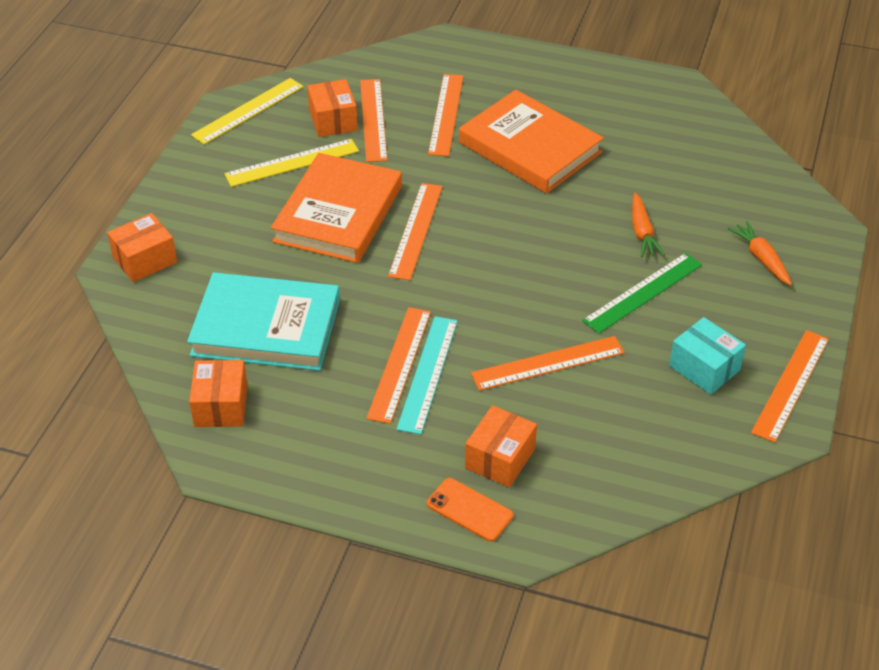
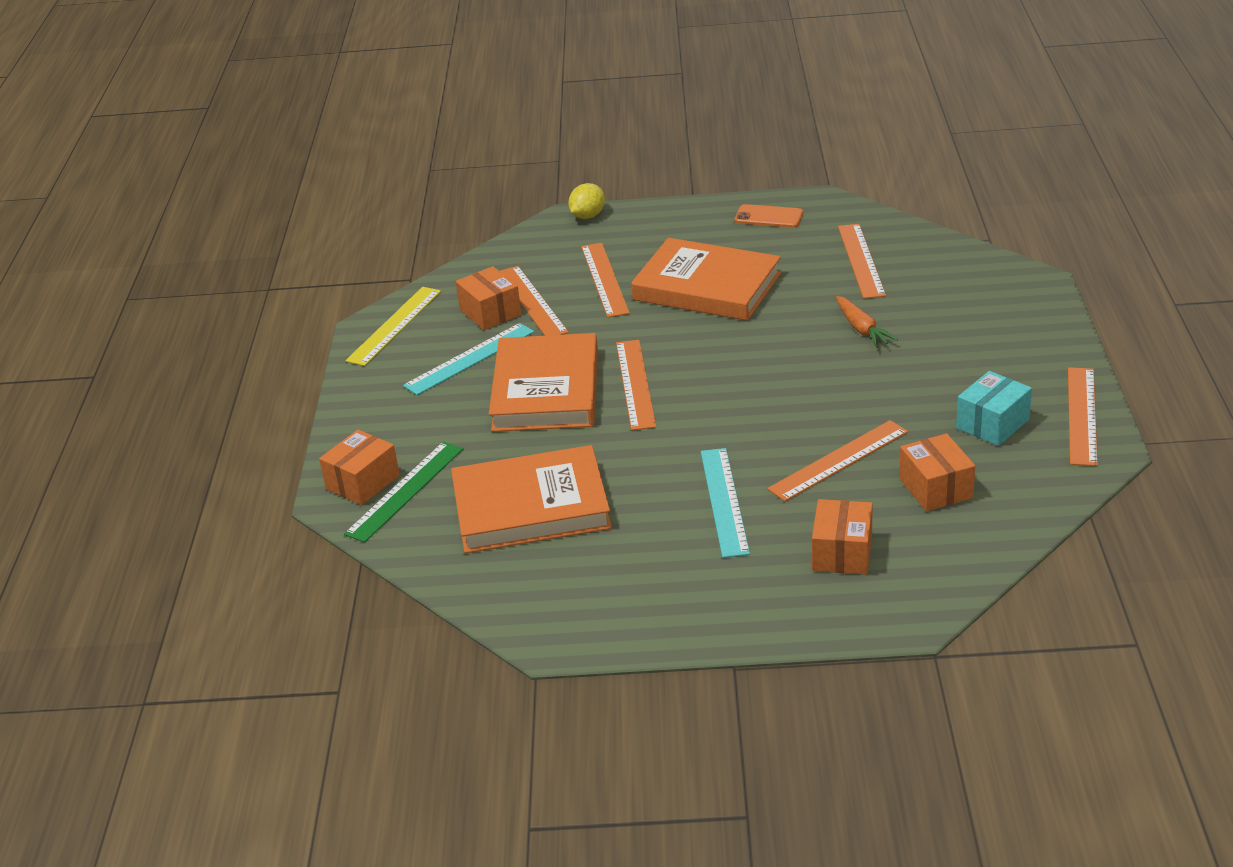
camera: 15 degrees left, 10 degrees down
turquoise book [187,272,340,371] -> orange book [451,445,612,553]
orange box [189,360,248,427] -> orange box moved to [899,433,975,511]
yellow ruler [224,139,359,187] -> turquoise ruler [403,323,534,395]
orange ruler [366,307,431,424] -> orange ruler moved to [838,224,886,299]
orange phone [427,478,513,542] -> orange phone moved to [735,204,803,228]
green ruler [582,253,702,334] -> green ruler moved to [344,441,463,542]
turquoise box [669,317,746,394] -> turquoise box turned 75 degrees counterclockwise [956,371,1032,446]
orange carrot [728,221,792,286] -> none
none -> yellow lemon [568,183,605,219]

